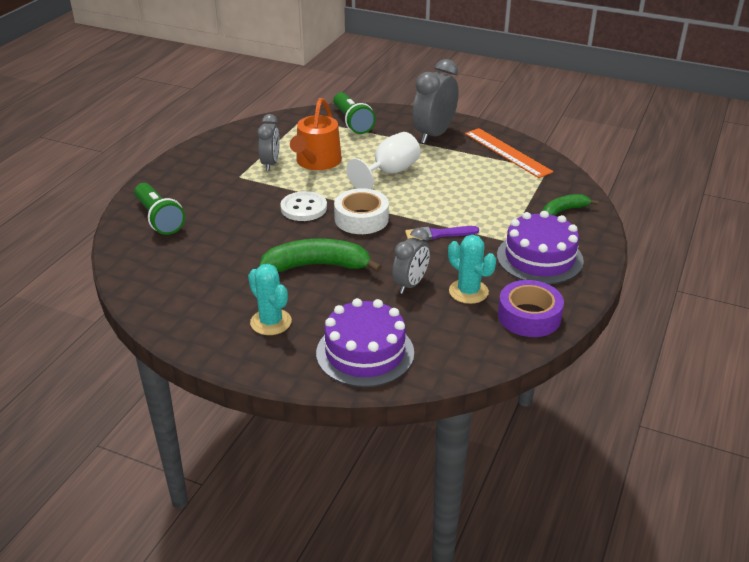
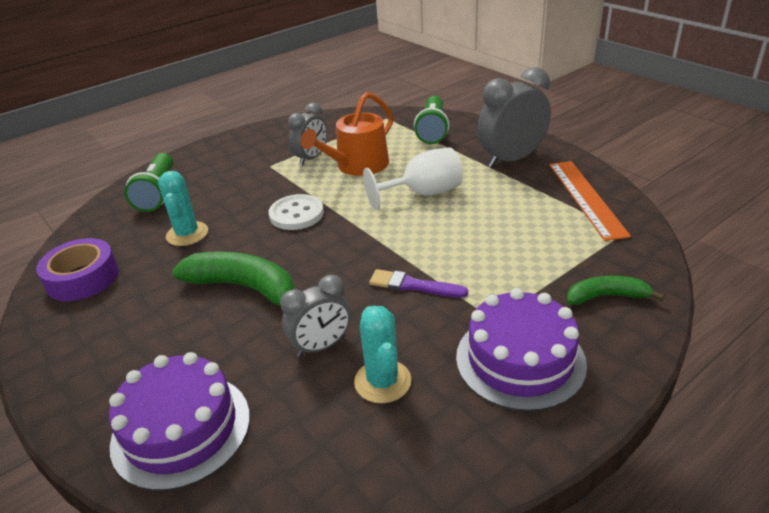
camera: 30 degrees right, 0 degrees up
turquoise cactus [248,264,292,335] -> turquoise cactus moved to [158,171,208,246]
white tape [334,188,389,234] -> none
purple tape [498,280,564,337] -> purple tape moved to [36,238,119,301]

